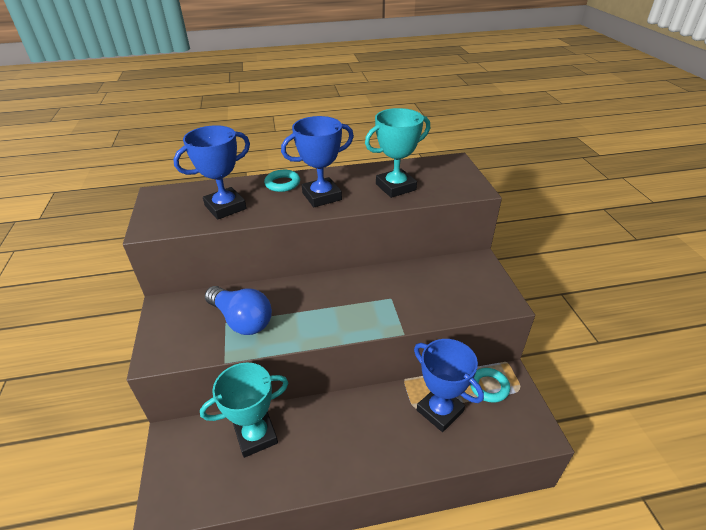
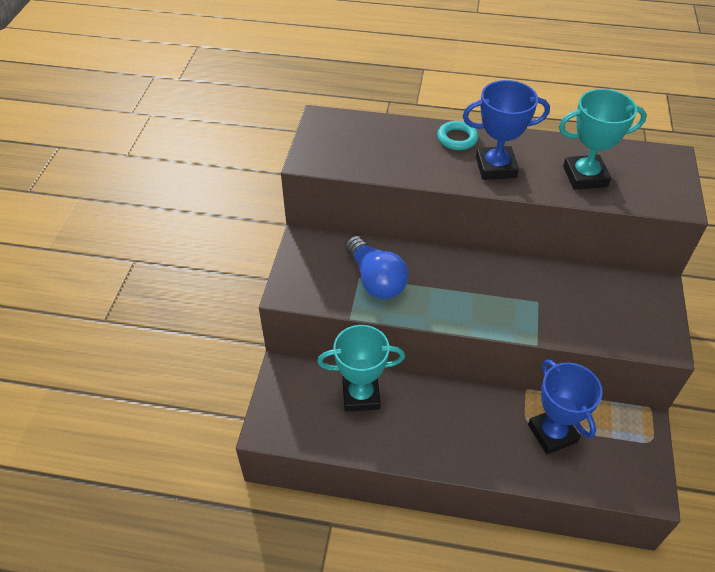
camera: 20 degrees right, 10 degrees up
blue trophy [173,125,250,220] -> none
turquoise ring [470,368,510,403] -> none

